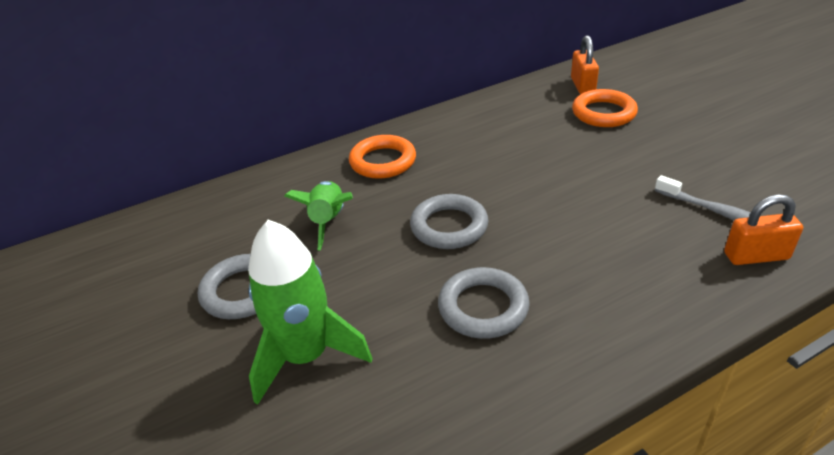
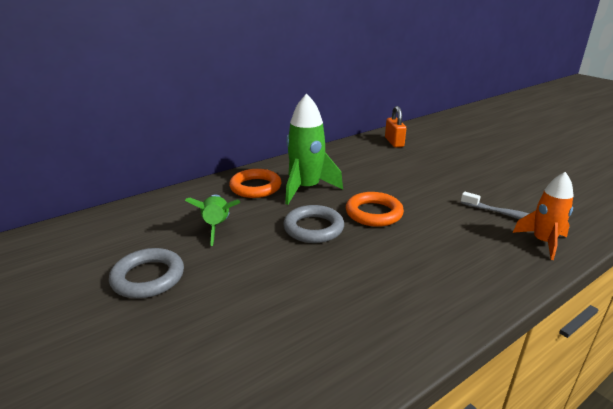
camera: 10 degrees left, 10 degrees down
green rocket [248,220,373,405] -> green rocket moved to [285,94,343,205]
grey ring [438,267,530,339] -> none
orange ring [572,89,638,127] -> orange ring moved to [346,192,404,227]
orange padlock [724,194,803,265] -> orange rocket [513,172,574,260]

